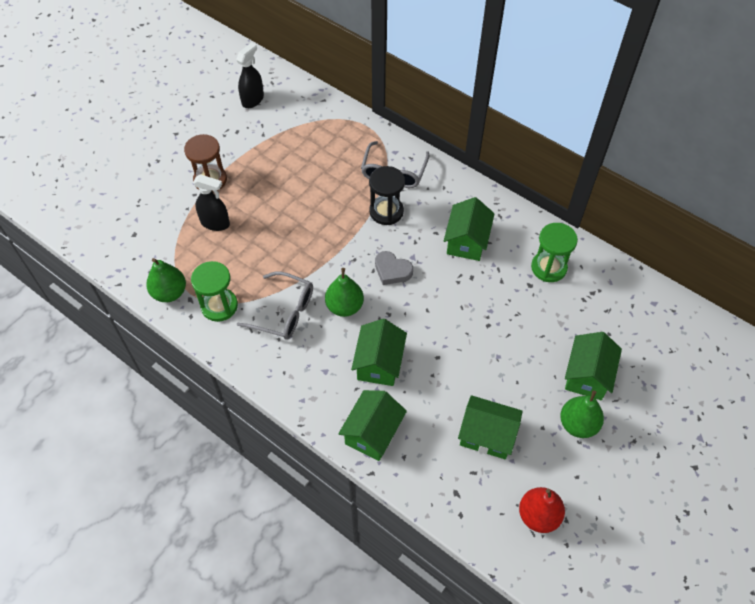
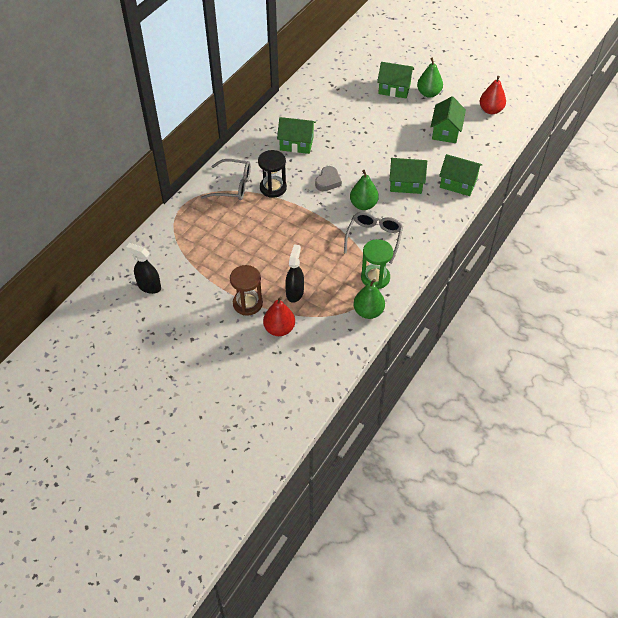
camera: 95 degrees left, 5 degrees down
green hourglass [531,223,578,282] -> none
none -> red pear [263,297,295,336]

